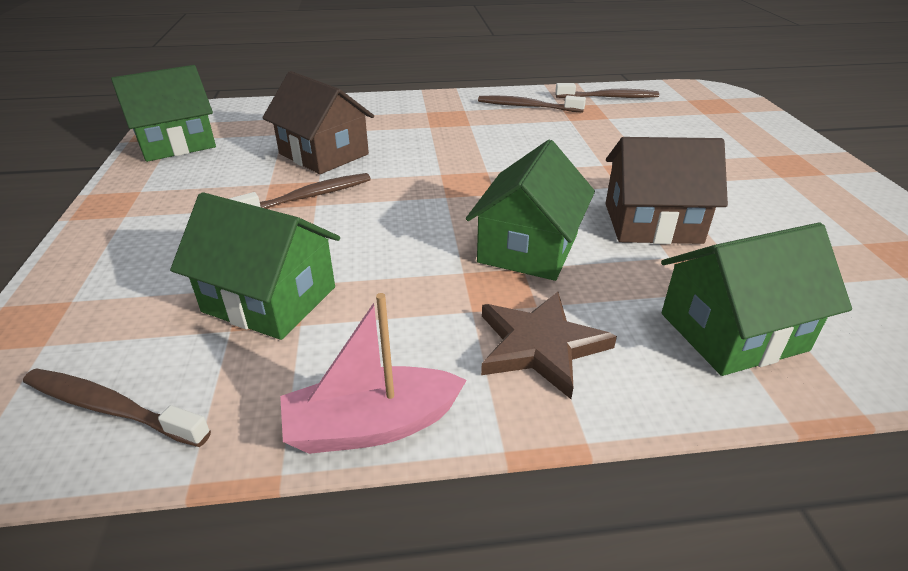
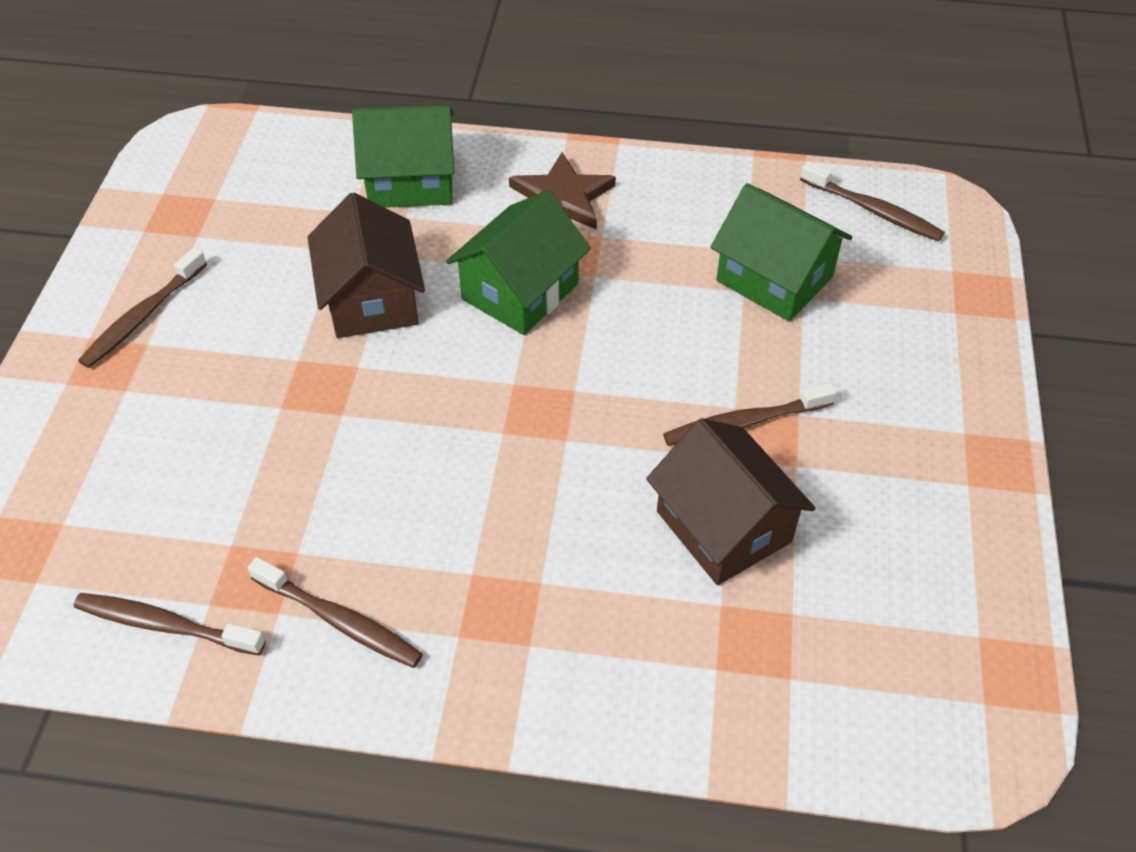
camera: 165 degrees left, 15 degrees up
green house [111,65,216,162] -> none
pink boat [280,293,467,454] -> none
brown house [606,137,728,244] -> brown house turned 60 degrees clockwise [308,192,425,338]
none -> brown toothbrush [78,247,207,368]

